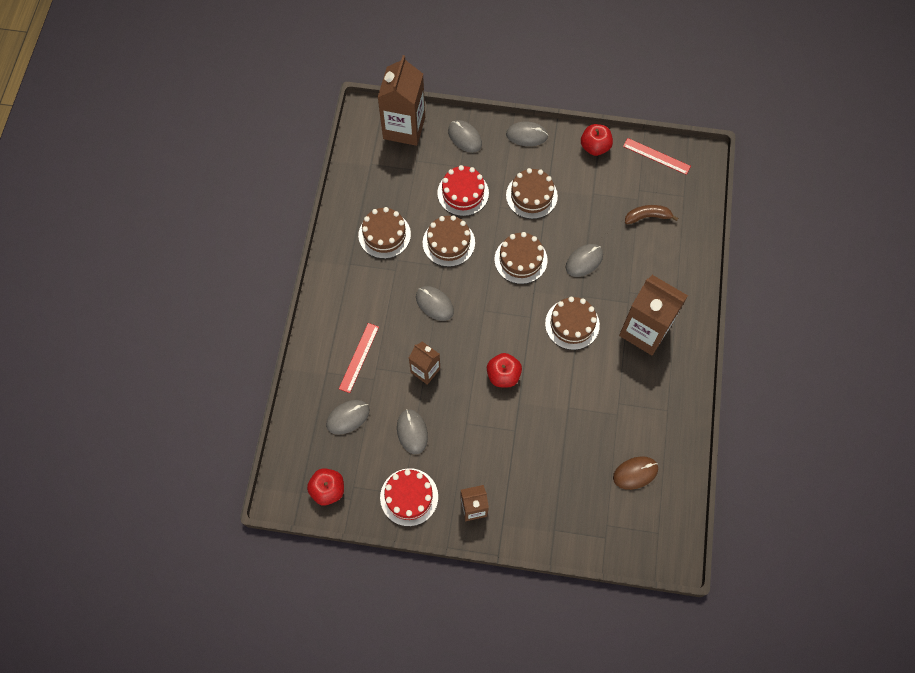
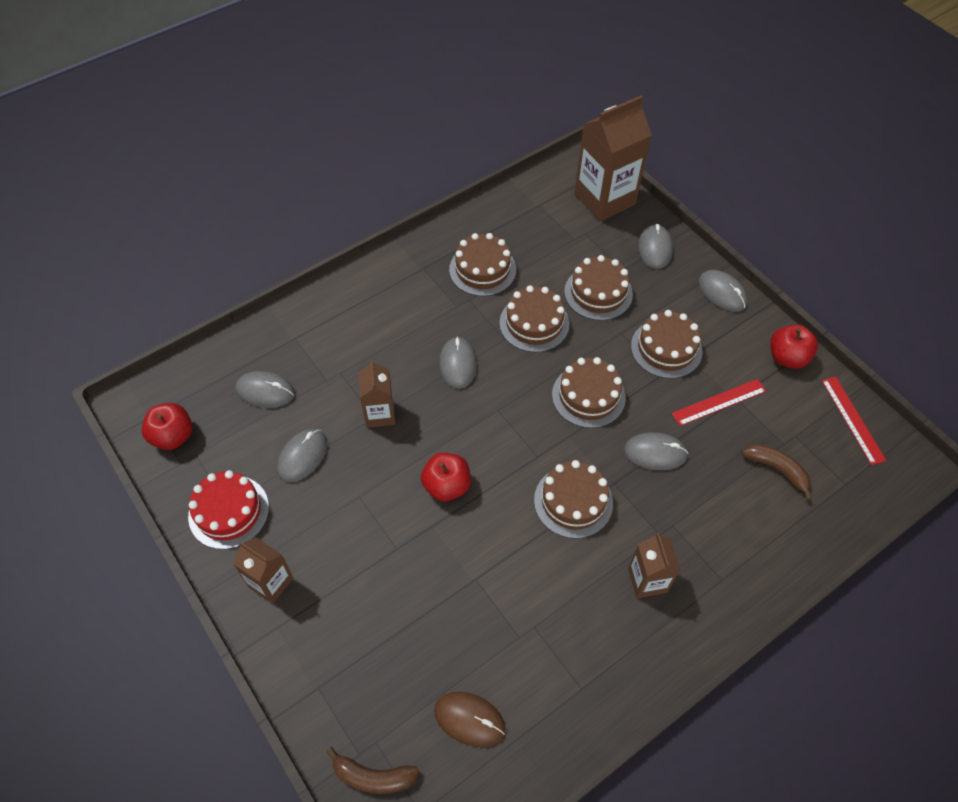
camera: 45 degrees right, 10 degrees down
red ruler [339,323,379,393] -> red ruler moved to [672,379,766,426]
red cake [437,165,489,216] -> brown cake [564,255,633,321]
brown carton [619,275,688,355] -> brown carton [628,533,680,598], size x0.55
none -> brown banana [326,747,419,794]

